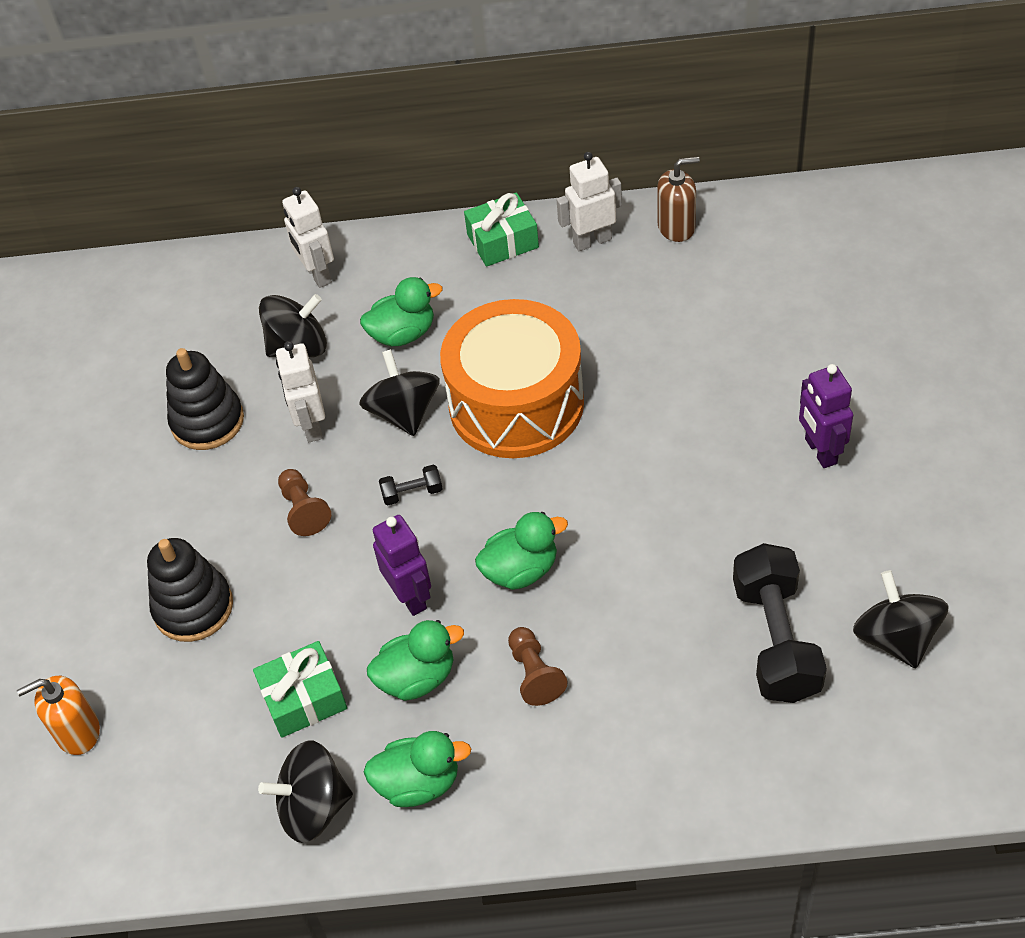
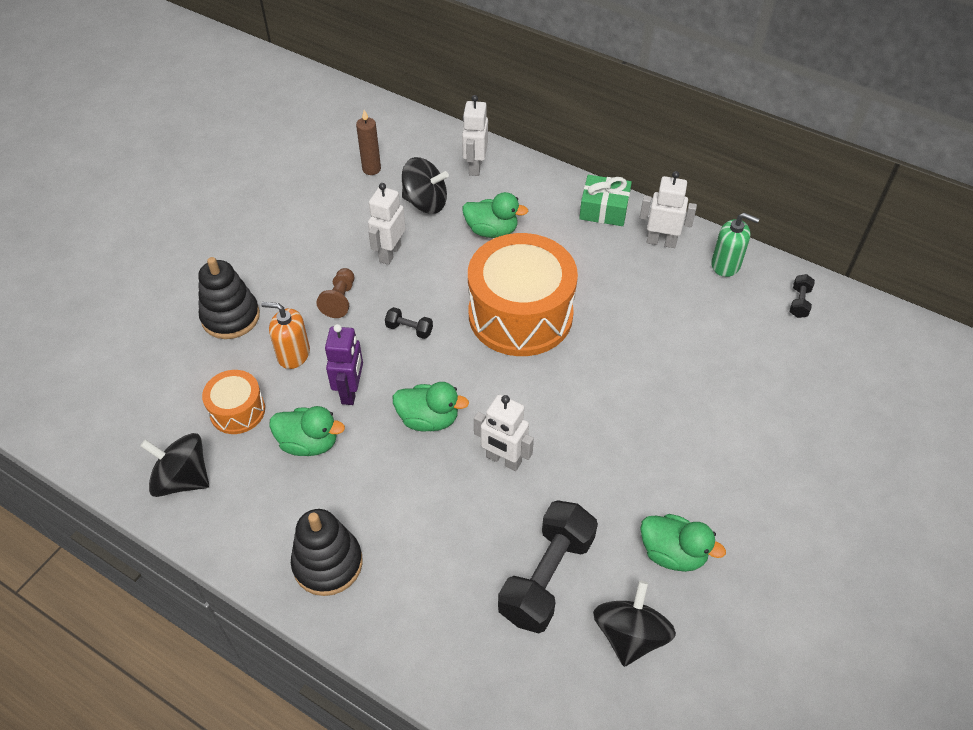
camera: 30 degrees right, 0 degrees up
orange soap dispenser [17,676,100,755] -> orange soap dispenser moved to [261,302,310,369]
black stacking toy [166,348,244,450] -> black stacking toy moved to [291,509,363,596]
green gift [253,641,347,738] -> orange drum [202,370,265,434]
black spinning top [359,349,440,436] -> none
green duck [364,731,471,807] -> green duck moved to [640,514,726,572]
brown pawn [508,627,568,706] -> none
brown soap dispenser [657,157,700,242] -> green soap dispenser [711,213,759,277]
purple robot [799,364,853,468] -> none
none -> brown candle [356,110,381,175]
none -> white robot [474,394,534,471]
none -> black dumbbell [790,274,815,318]

